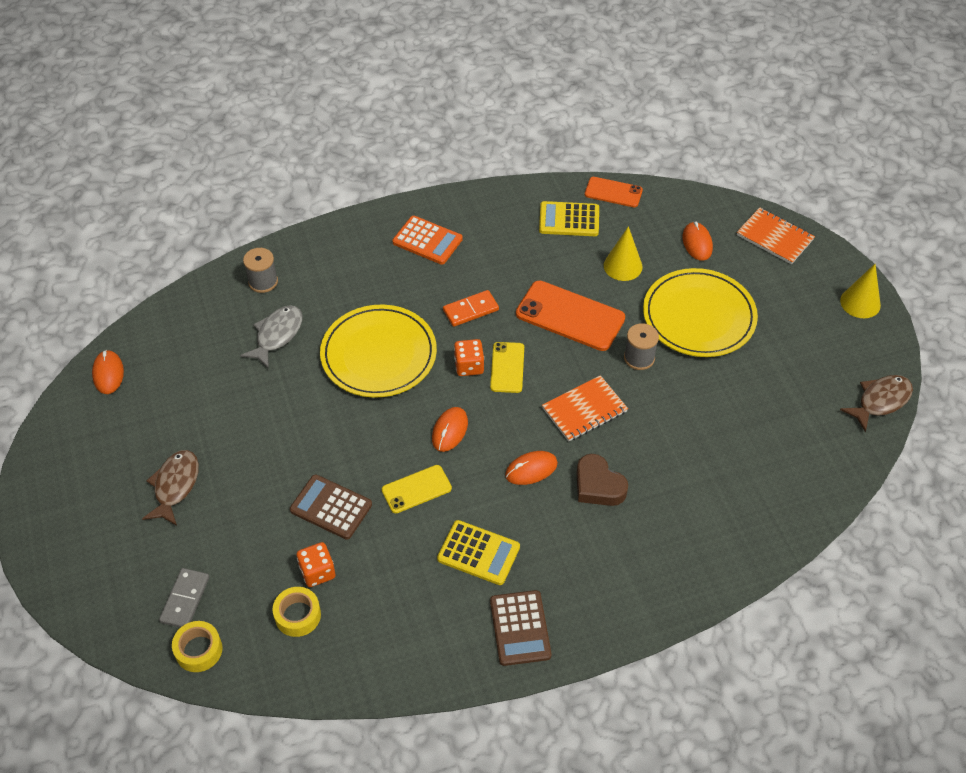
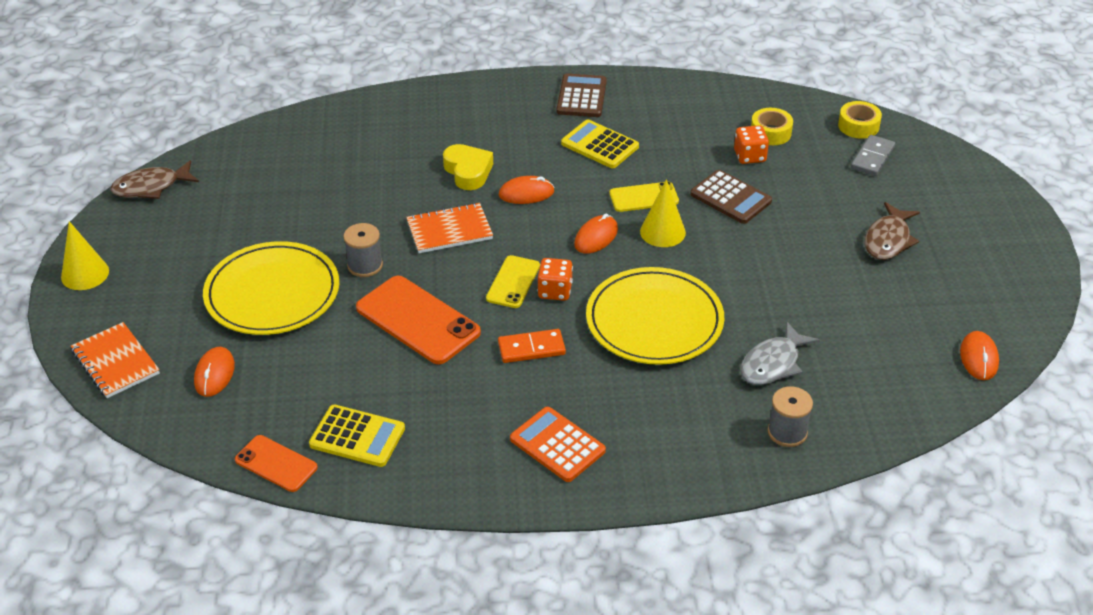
camera: 165 degrees left, 10 degrees down
brown heart [576,454,628,506] -> yellow heart [443,144,493,190]
yellow cone [604,226,643,281] -> yellow cone moved to [640,179,686,247]

